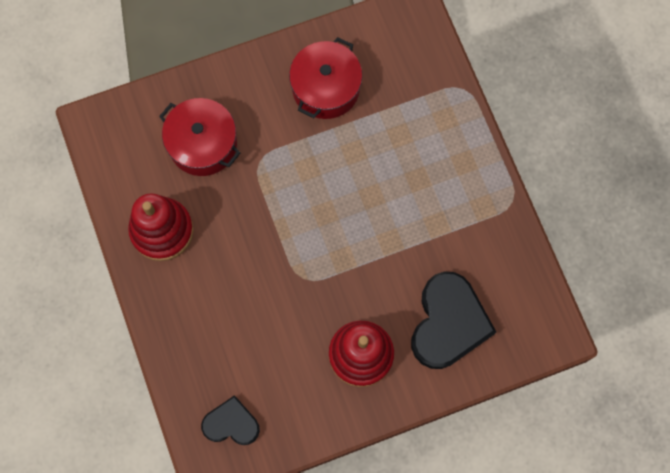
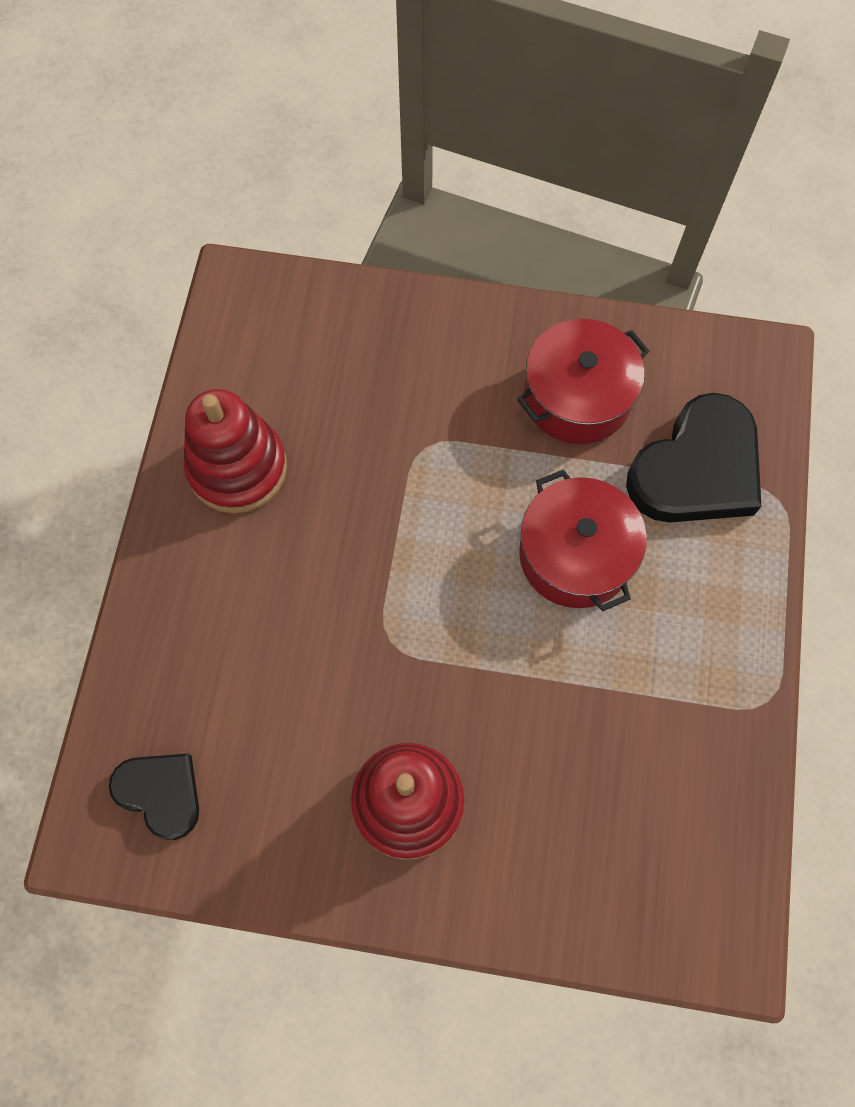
camera: 30 degrees right, 5 degrees down
red pot [159,98,240,176] -> red pot moved to [519,469,647,612]
black heart [411,272,496,369] -> black heart moved to [626,393,761,523]

